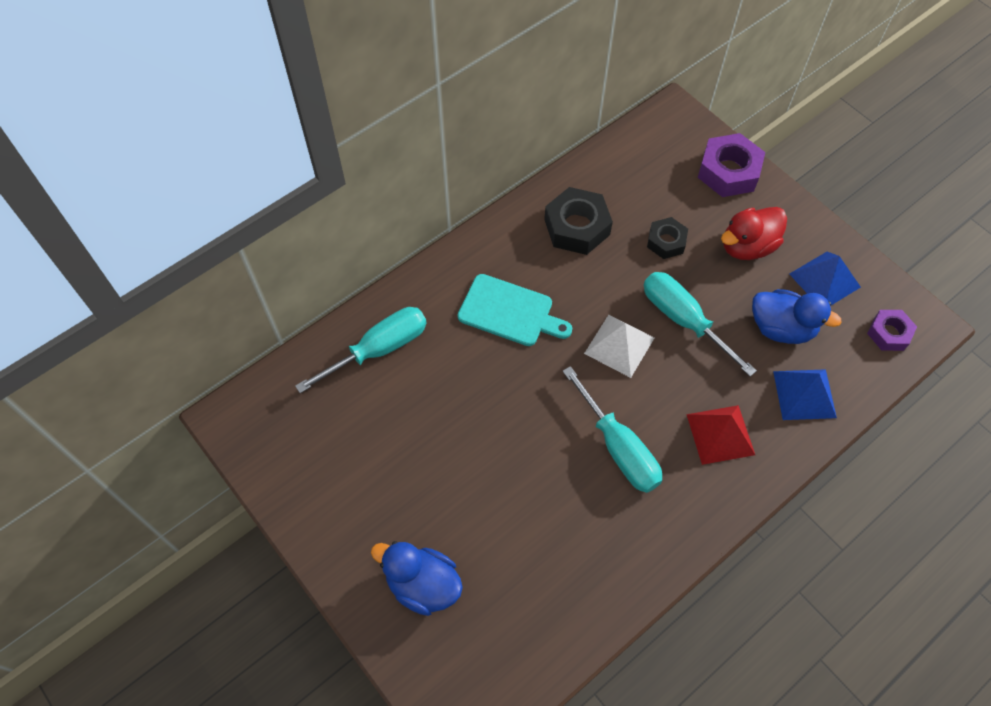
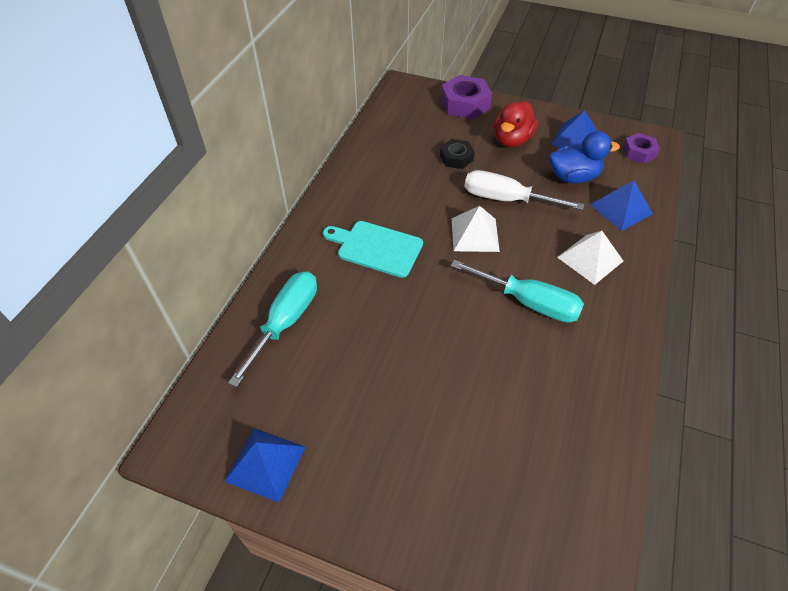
camera: 30 degrees left, 10 degrees down
blue duck [371,541,463,616] -> none
turquoise cutting board [458,274,572,346] -> turquoise cutting board turned 150 degrees counterclockwise [323,221,423,278]
black nut [544,187,613,255] -> none
turquoise screwdriver [644,272,757,377] -> white screwdriver [465,170,584,210]
red pyramid [686,405,755,465] -> white pyramid [557,231,623,285]
none -> blue pyramid [224,428,306,503]

